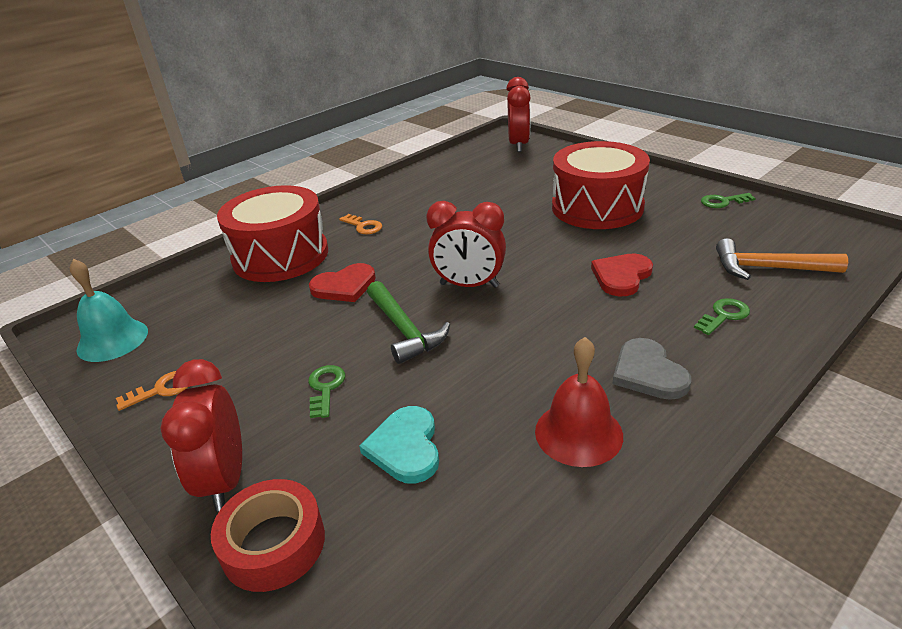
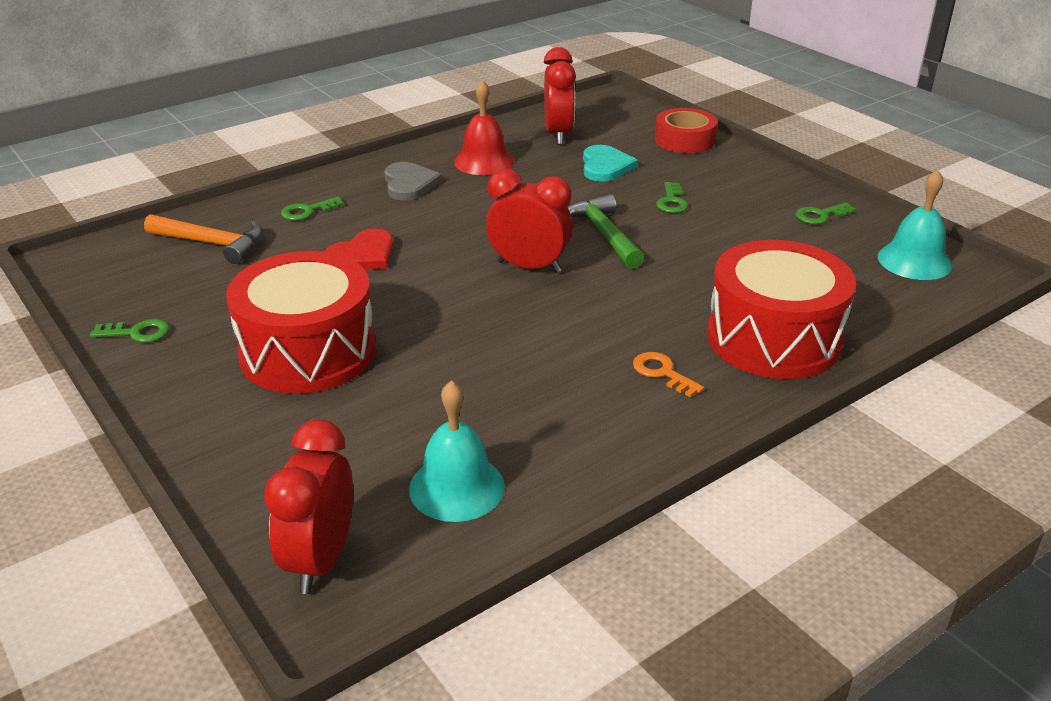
camera: 175 degrees left, 0 degrees up
orange key [116,371,188,411] -> green key [795,202,856,224]
red clock [160,359,242,511] -> red clock moved to [544,47,576,145]
red heart [309,263,376,302] -> none
none -> turquoise bell [409,380,505,522]

